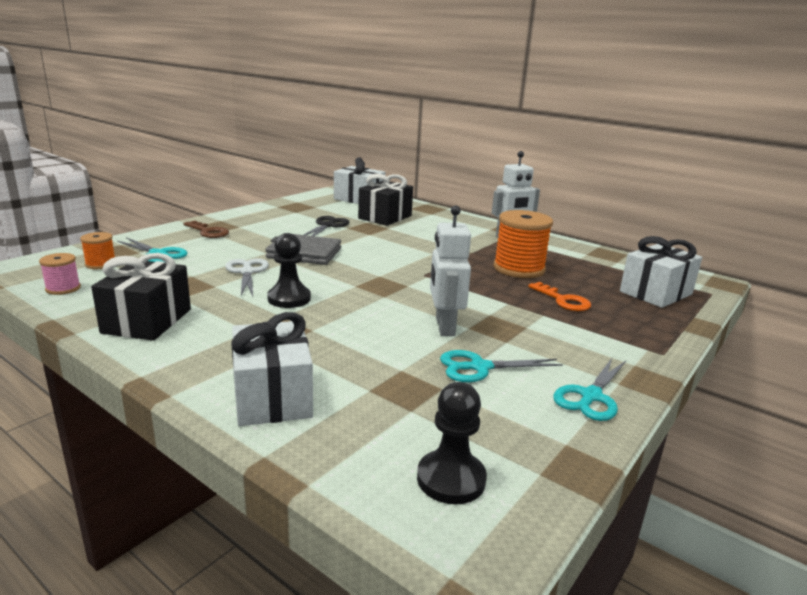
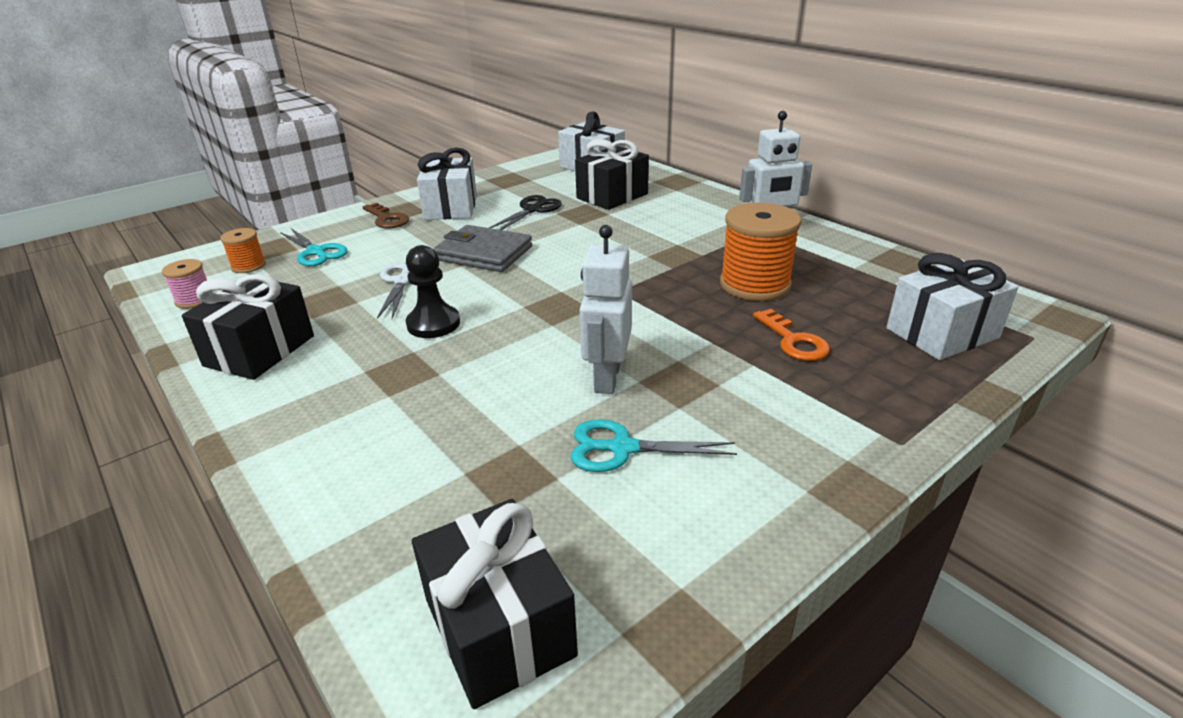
camera: 15 degrees right, 10 degrees up
white gift [231,312,313,426] -> white gift moved to [417,147,477,220]
black pawn [417,382,487,504] -> black gift [412,499,578,709]
turquoise scissors [553,358,626,421] -> none

